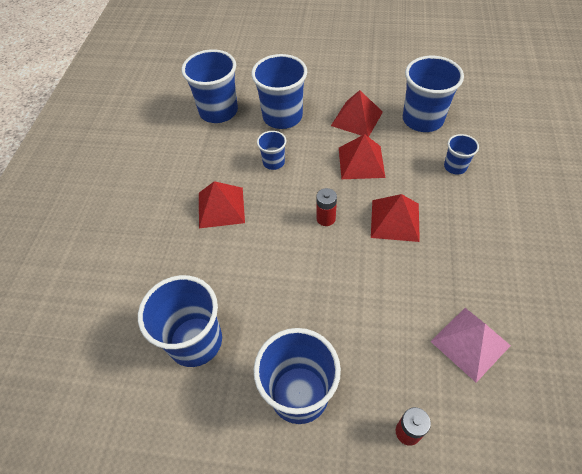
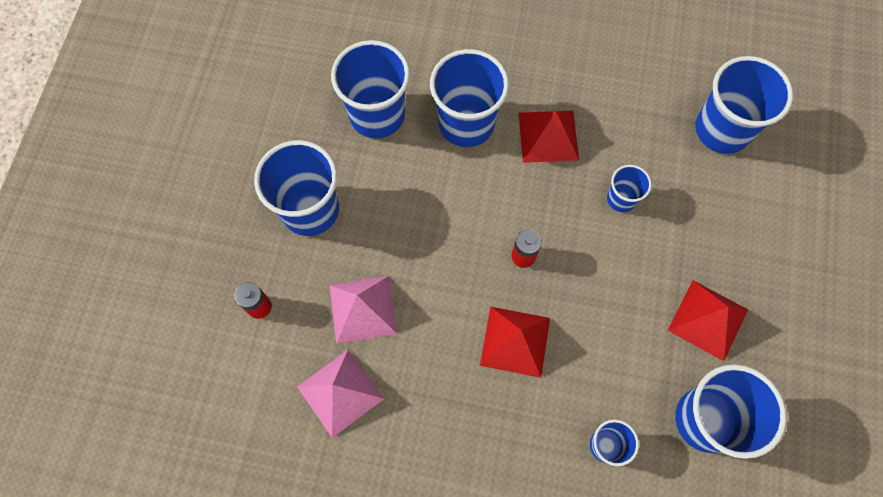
camera: 90 degrees right, 15 degrees up
blue cup [251,54,307,129] -> blue cup moved to [430,49,509,147]
red pyramid [339,134,386,179] -> none
none -> pink pyramid [329,276,397,344]

